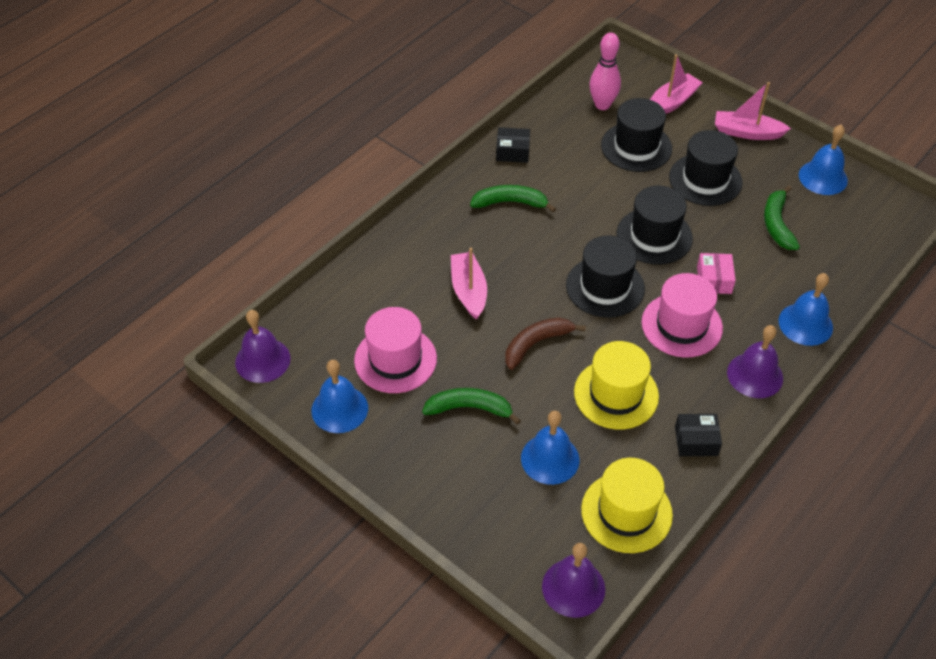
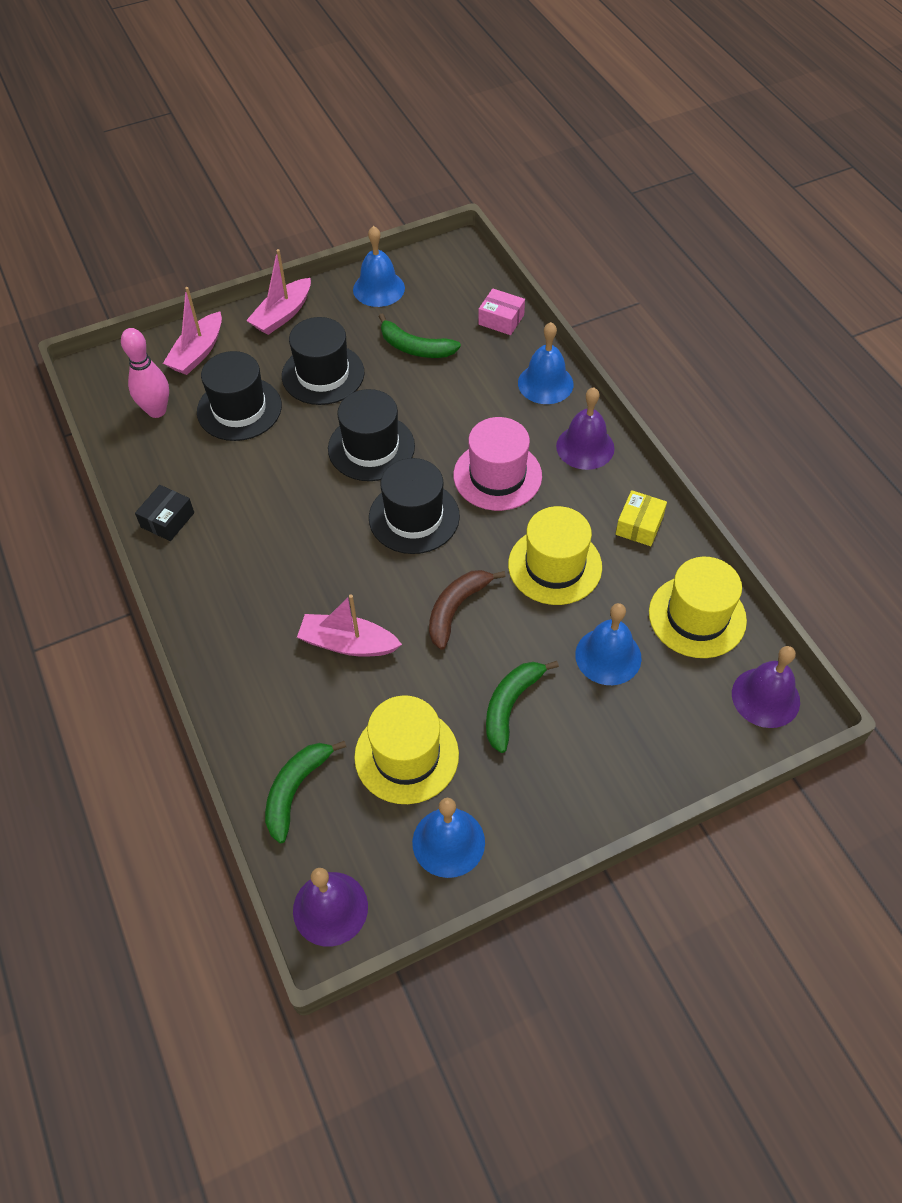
camera: 65 degrees left, 5 degrees up
pink hat [354,307,437,393] -> yellow hat [354,695,459,804]
green banana [470,185,556,212] -> green banana moved to [265,741,346,843]
brown banana [505,317,586,370] -> brown banana turned 45 degrees clockwise [429,570,506,650]
pink boat [650,54,703,114] -> pink boat turned 135 degrees counterclockwise [163,287,222,375]
black box [675,414,722,456] -> yellow box [616,490,667,546]
pink box [697,253,736,294] -> pink box moved to [478,289,525,335]

